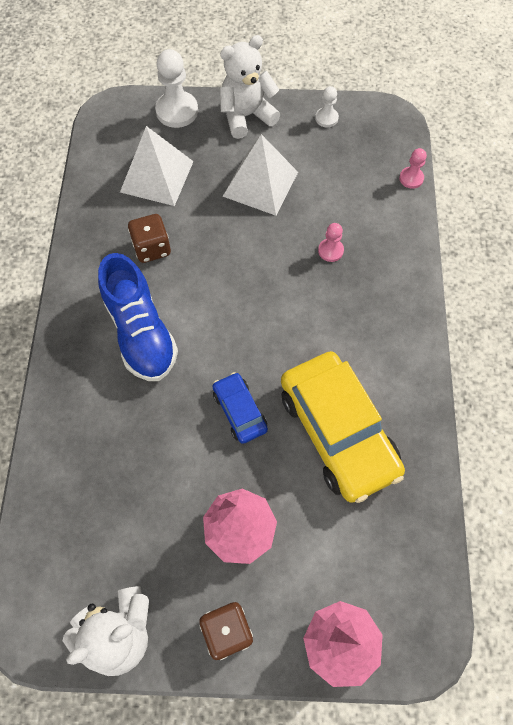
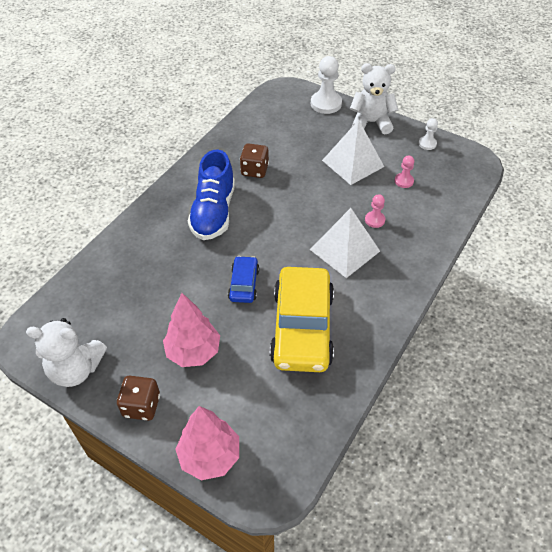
camera: 30 degrees right, 15 degrees down
white pyramid [120,126,194,206] -> white pyramid moved to [310,208,380,278]
pink pawn [399,148,427,189] -> pink pawn moved to [394,155,414,188]

